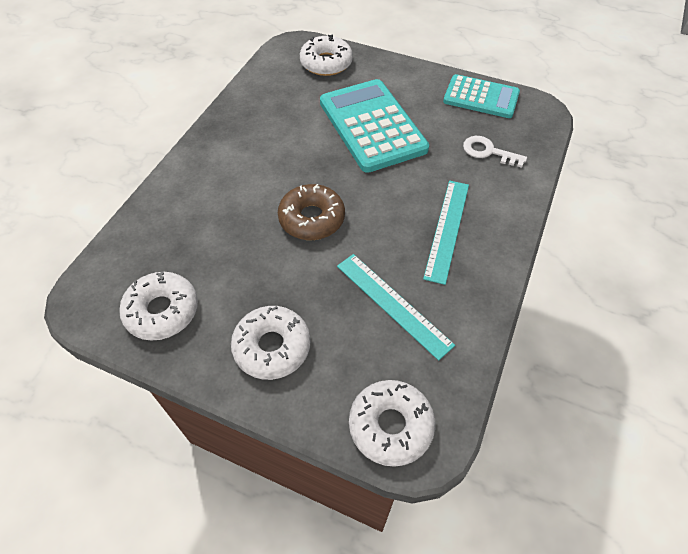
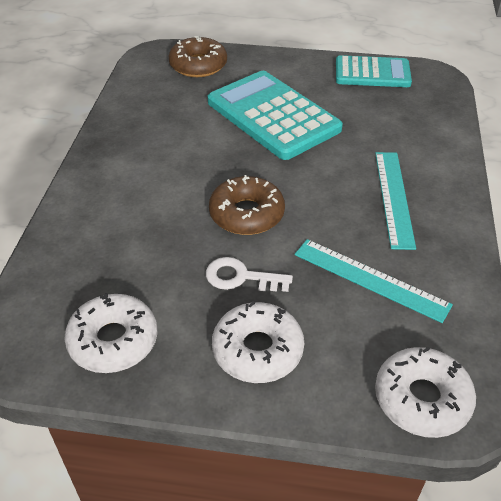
camera: 15 degrees left, 10 degrees down
white donut [300,35,353,76] -> brown donut [169,35,227,77]
white key [463,136,527,168] -> white key moved to [206,257,293,292]

